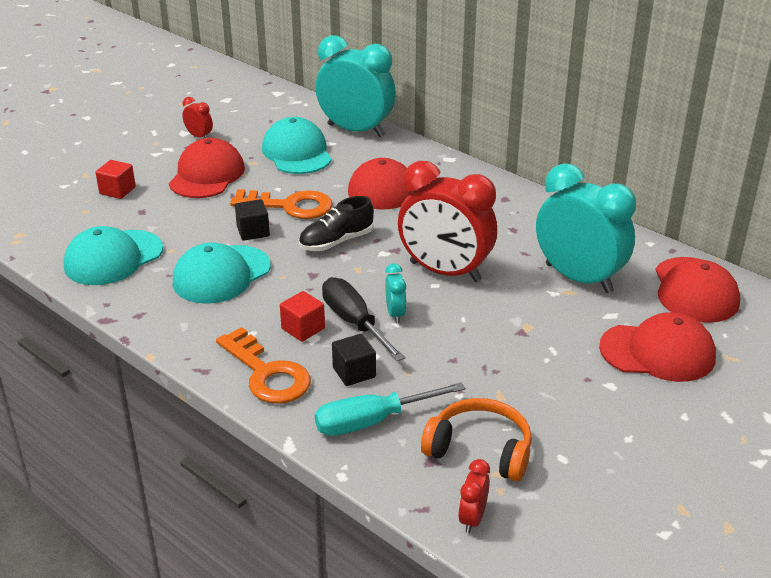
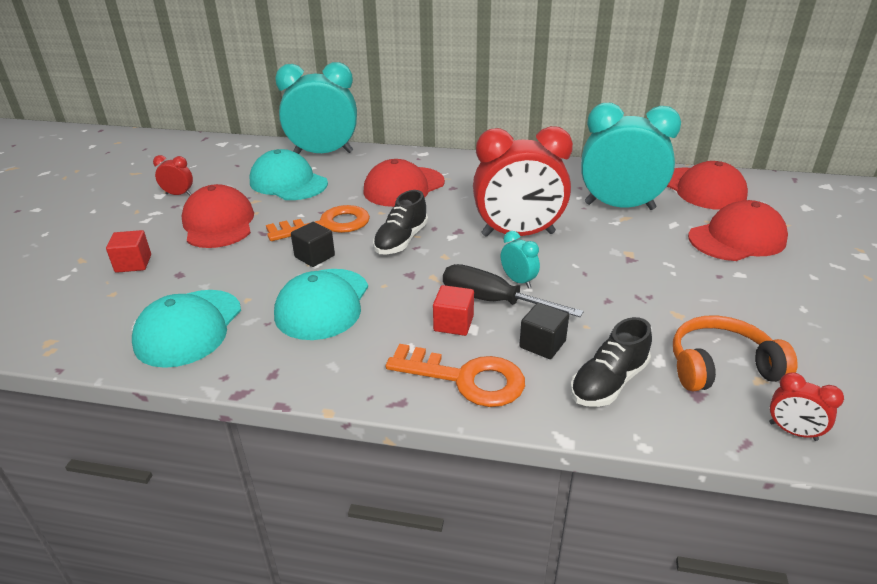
camera: 30 degrees left, 0 degrees up
turquoise screwdriver [315,382,465,436] -> black shoe [570,317,652,407]
red clock [458,459,490,534] -> red clock turned 45 degrees counterclockwise [769,372,844,441]

